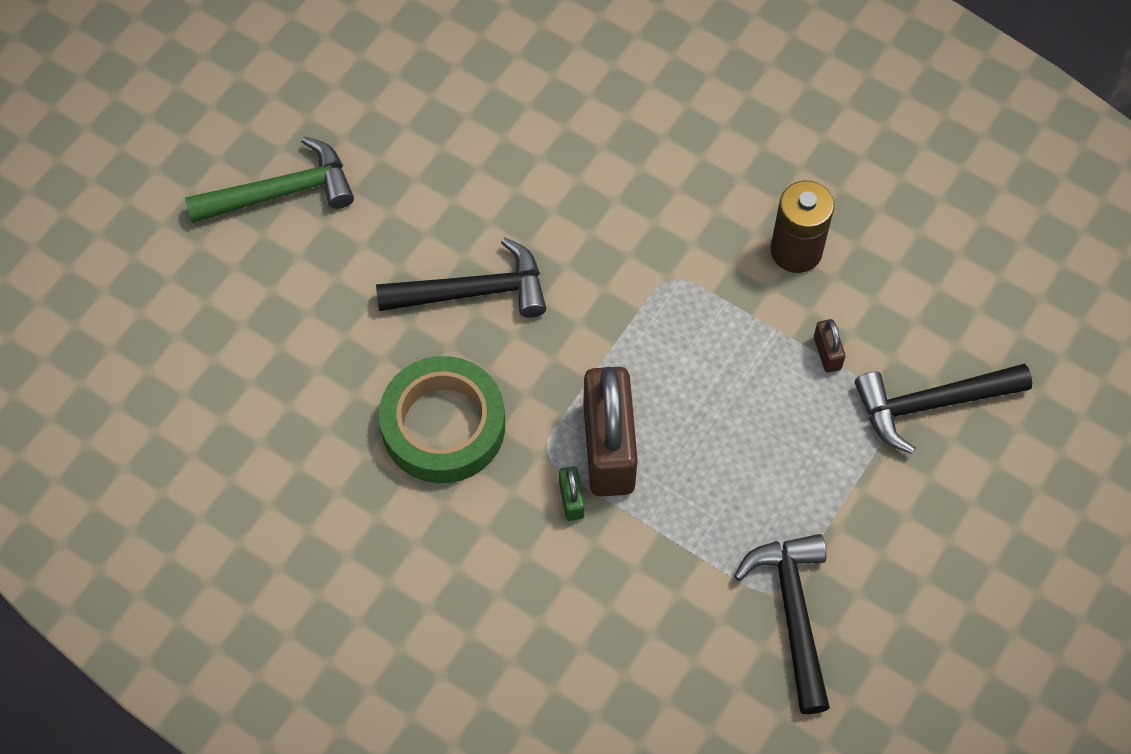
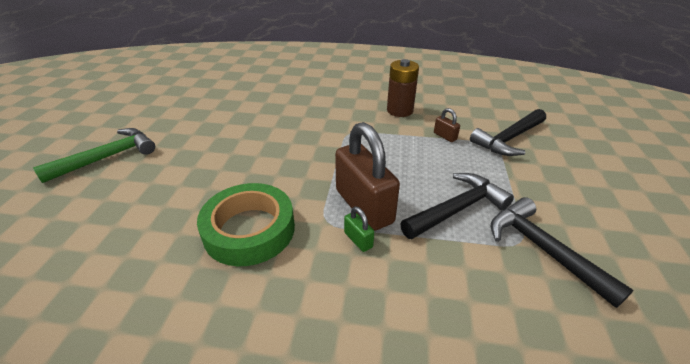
camera: 25 degrees left, 25 degrees down
black hammer [376,237,546,318] -> black hammer moved to [400,173,514,239]

